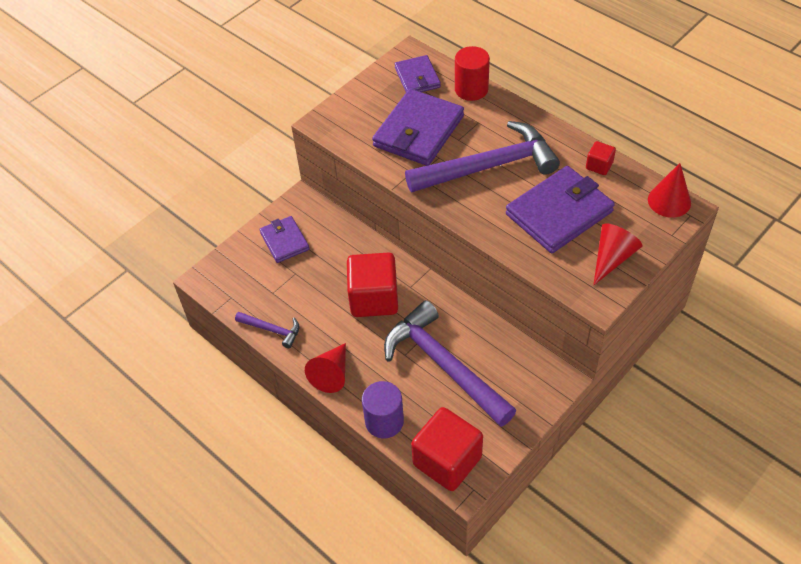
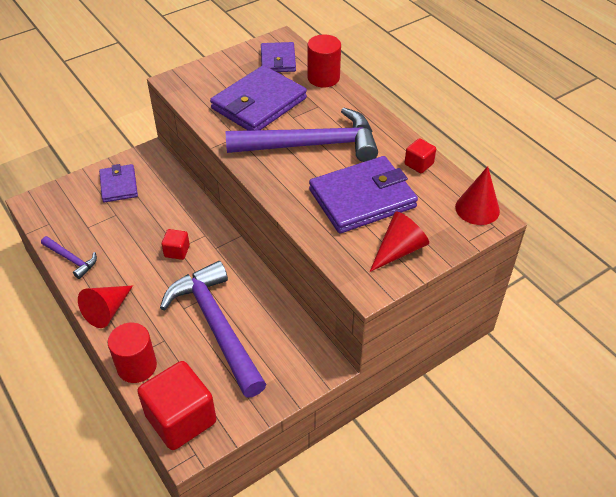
camera: 10 degrees right, 5 degrees down
red cube [347,253,398,317] -> red cube [161,229,190,260], size x0.47
purple cylinder [362,381,404,438] -> red cylinder [108,323,157,383]

